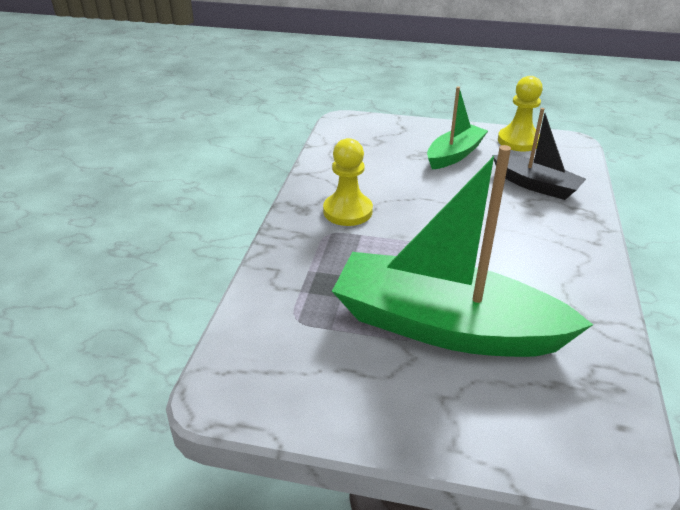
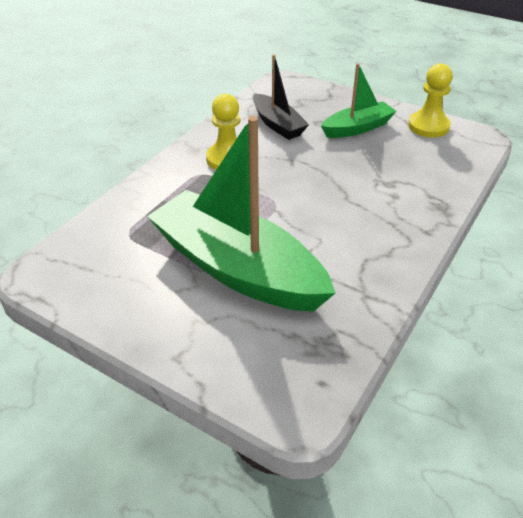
camera: 20 degrees right, 5 degrees up
black boat [492,108,586,200] -> black boat moved to [253,55,309,140]

